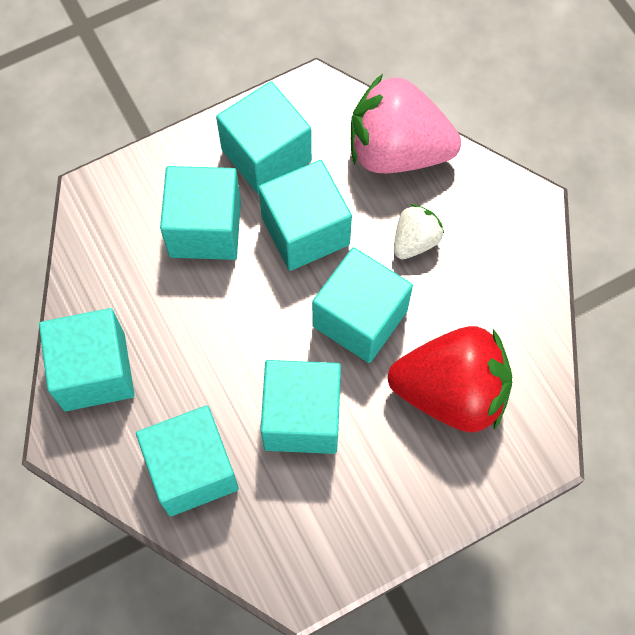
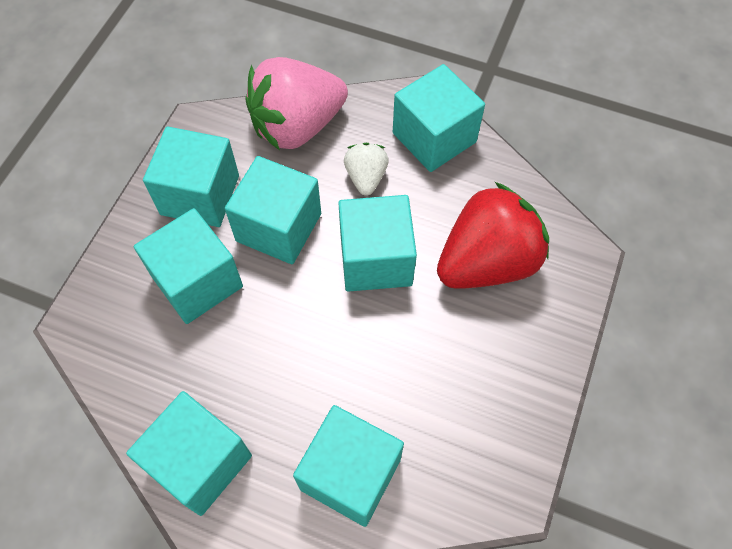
camera: 40 degrees left, 5 degrees down
turquoise cube [261,360,341,454] -> turquoise cube moved to [393,64,485,172]

